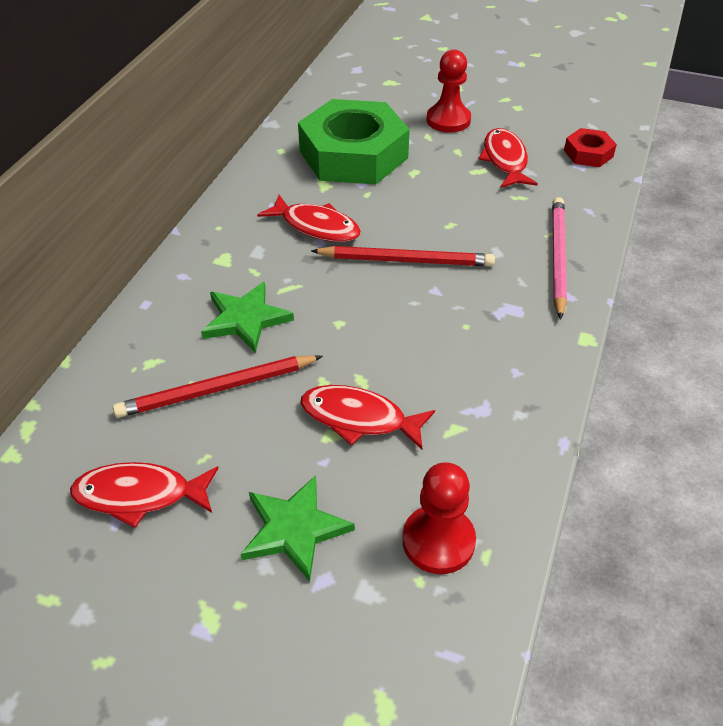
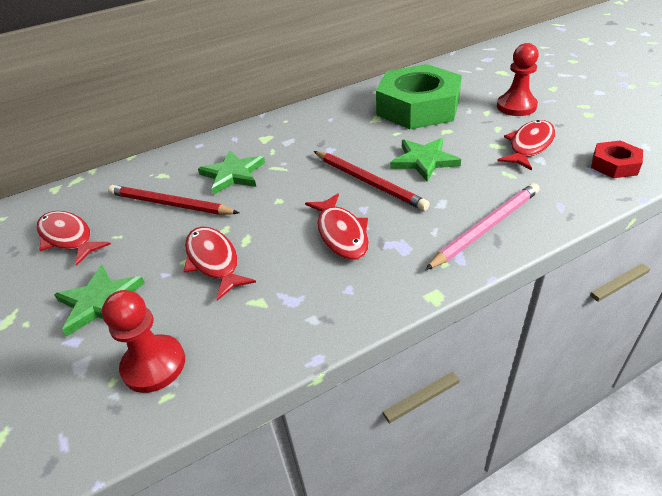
camera: 45 degrees right, 5 degrees down
red fish [257,195,361,242] -> red fish moved to [305,193,369,260]
none -> green star [390,138,461,182]

